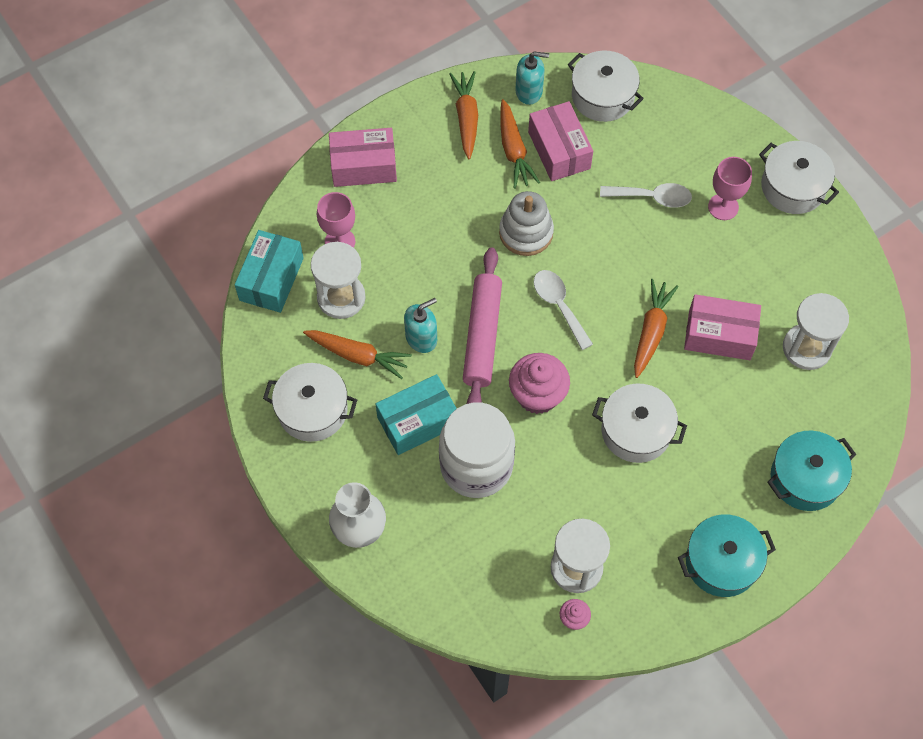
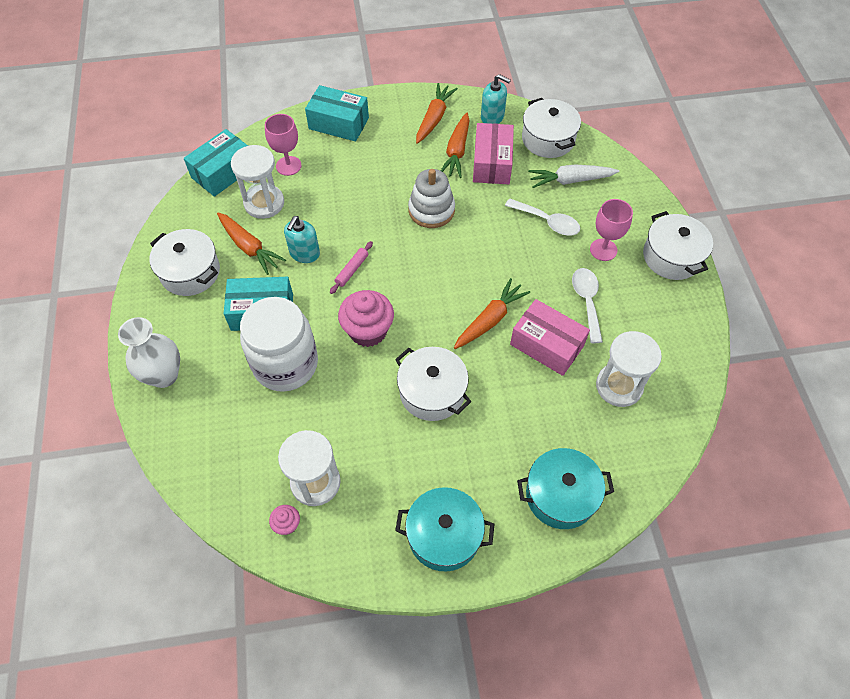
camera: 25 degrees right, 5 degrees down
pink box [329,128,397,187] -> turquoise box [305,85,369,141]
turquoise soap dispenser [404,298,437,353] -> turquoise soap dispenser turned 120 degrees clockwise [284,216,320,263]
pink rolling pin [463,248,502,404] -> pink rolling pin [330,241,373,294], size x0.45
white spoon [534,270,593,350] -> white spoon moved to [572,268,603,343]
none -> white carrot [528,164,619,188]

